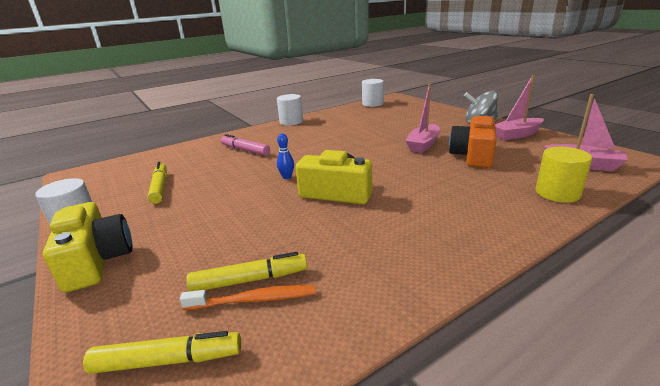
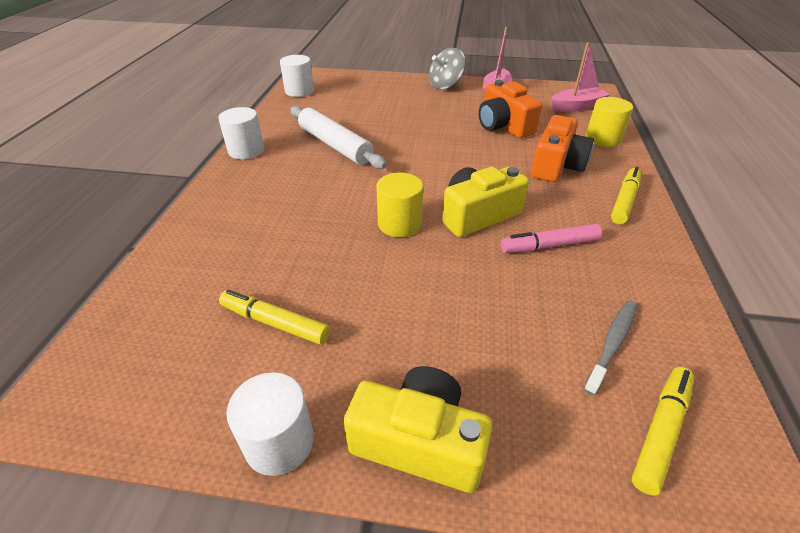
camera: 50 degrees left, 15 degrees up
orange toothbrush [180,285,315,310] -> grey toothbrush [584,301,637,396]
yellow marker [186,252,307,291] -> yellow marker moved to [611,167,641,224]
pink marker [221,134,270,156] -> pink marker moved to [501,224,602,253]
blue bowling pin [277,134,294,179] -> yellow cylinder [376,173,423,237]
pink boat [406,84,440,153] -> none
none -> white rolling pin [290,106,387,169]
none -> orange camera [531,115,594,182]

